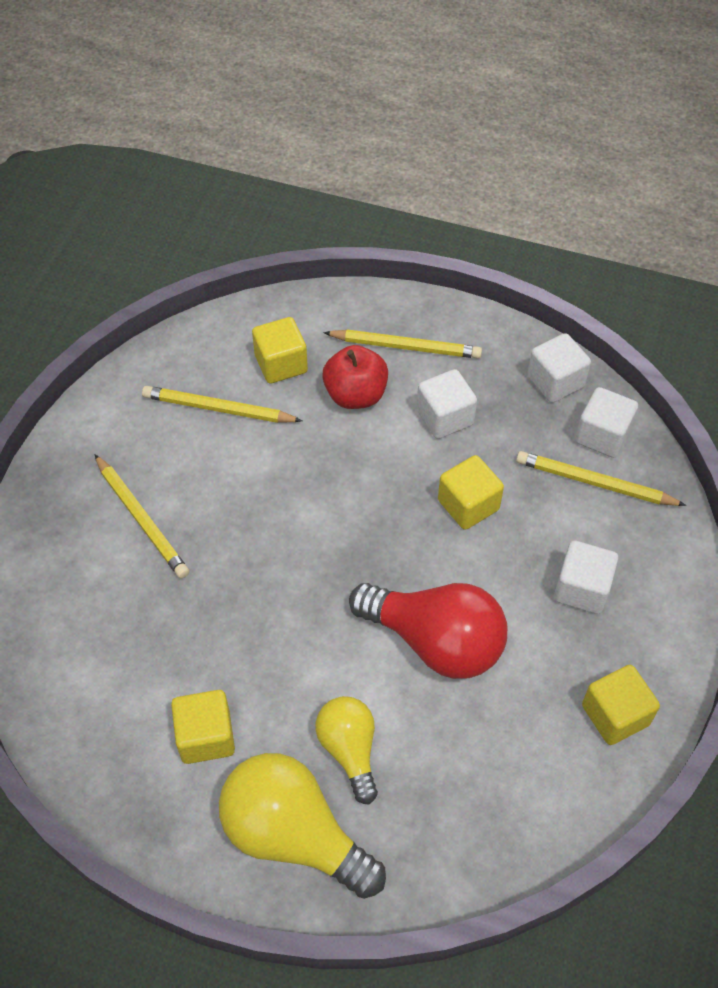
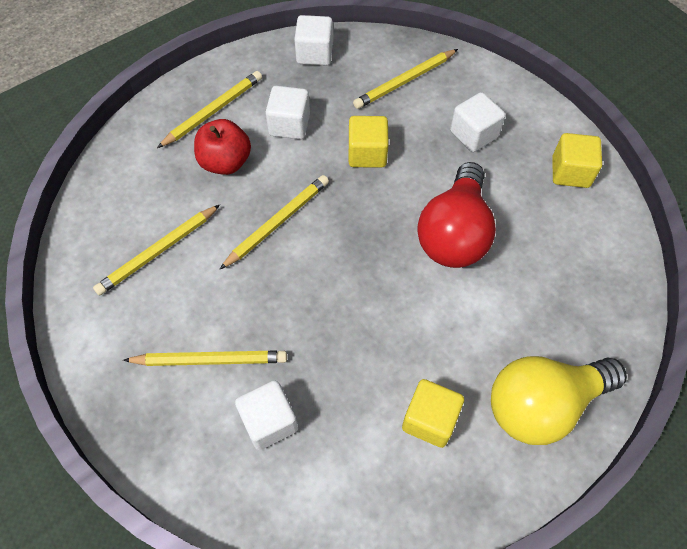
camera: 55 degrees left, 5 degrees up
yellow cube [252,317,308,383] -> none
yellow light bulb [315,696,378,804] -> none
red light bulb [349,583,507,679] -> red light bulb turned 135 degrees clockwise [417,162,496,268]
white cube [575,387,638,458] -> white cube moved to [235,381,298,450]
none -> yellow pencil [219,175,329,270]

